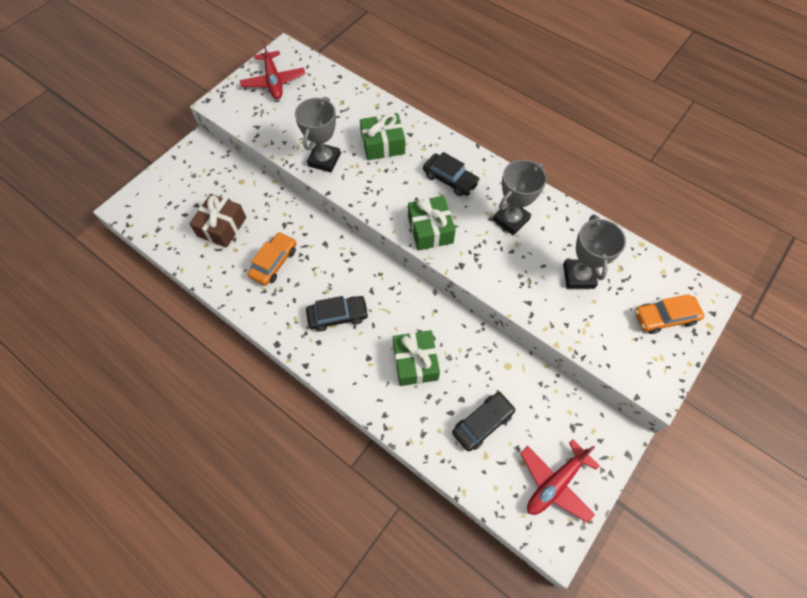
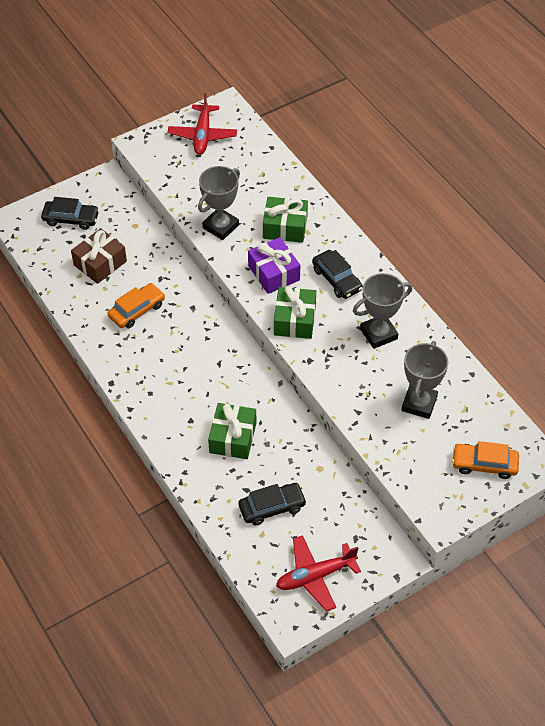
camera: 20 degrees right, 10 degrees down
black car [306,296,369,331] -> black car moved to [41,197,99,230]
none -> purple gift [248,237,300,294]

